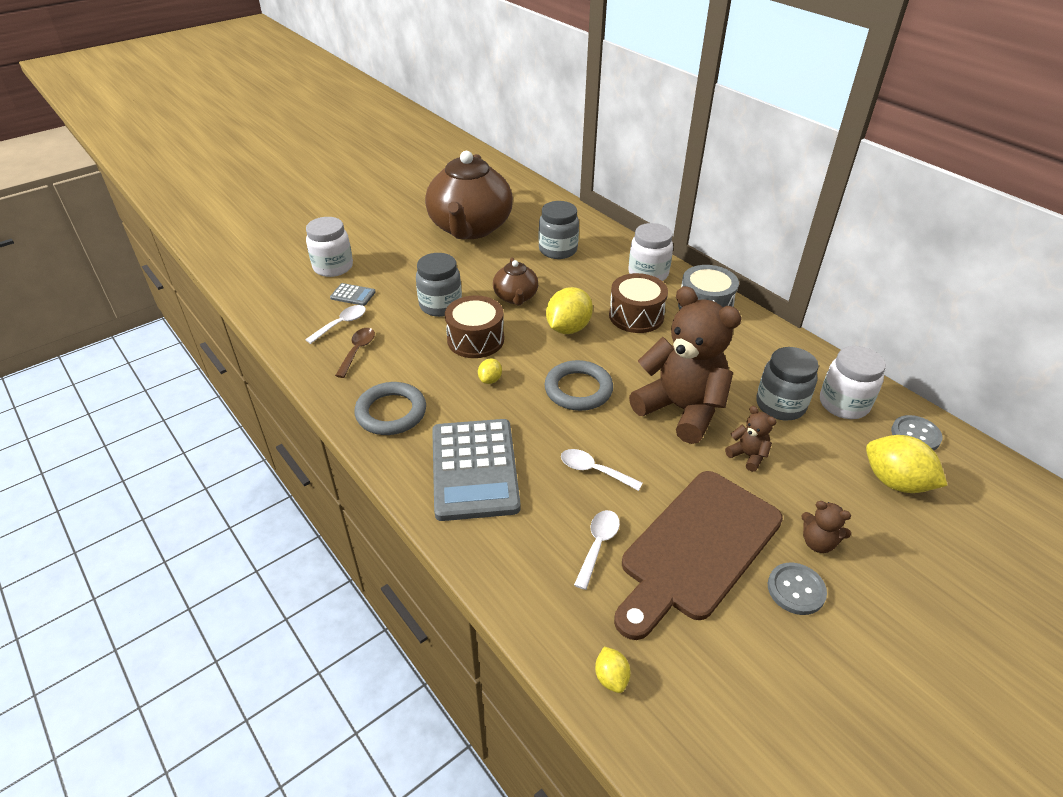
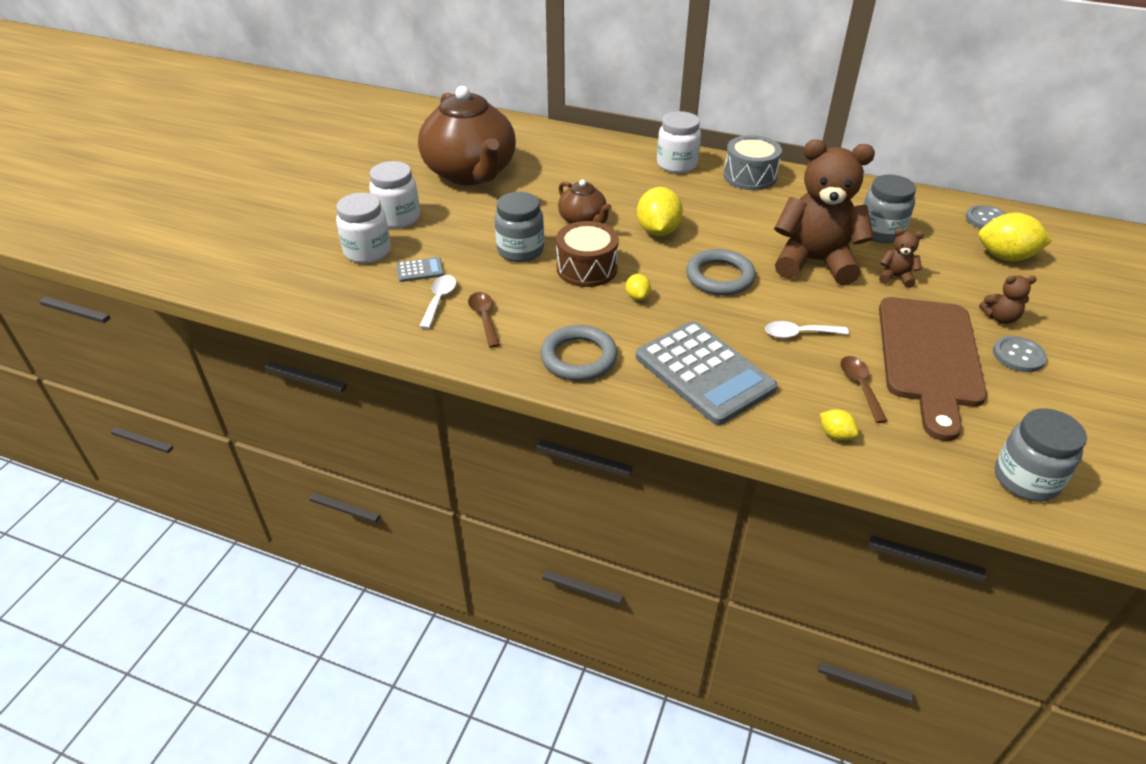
camera: 30 degrees left, 0 degrees up
grey jar [539,201,579,259] -> grey jar moved to [995,408,1087,502]
white spoon [574,510,620,590] -> brown spoon [841,356,887,423]
yellow lemon [595,647,631,693] -> yellow lemon moved to [820,409,859,441]
brown drum [609,273,668,333] -> none
white jar [820,346,886,419] -> white jar moved to [369,161,420,228]

